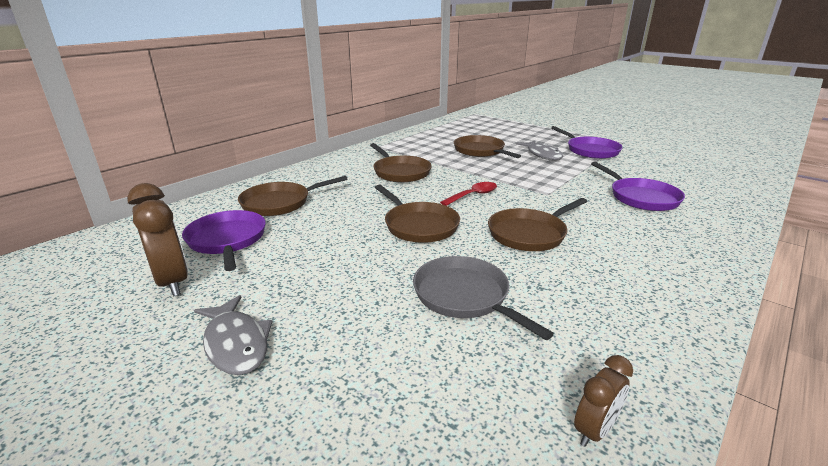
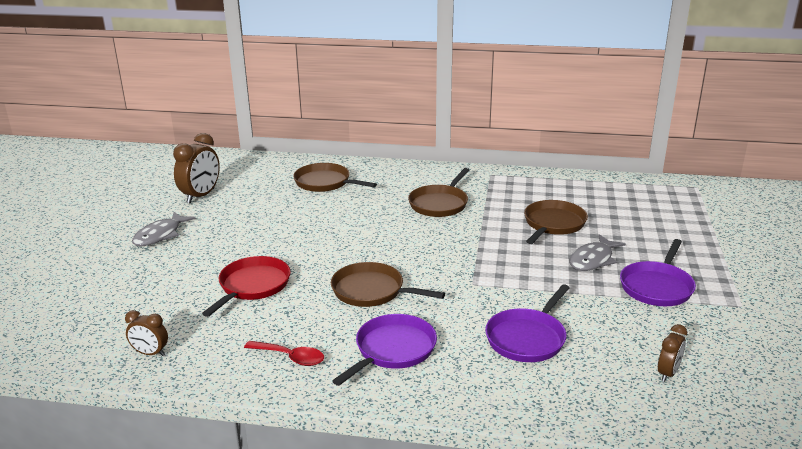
camera: 60 degrees right, 0 degrees up
purple pan [182,210,266,271] -> purple pan moved to [332,314,437,386]
brown pan [375,185,460,243] -> none
grey pan [413,256,554,340] -> red pan [202,256,291,317]
red spoon [440,182,497,206] -> red spoon moved to [244,341,324,366]
none -> brown clock [658,324,687,382]

